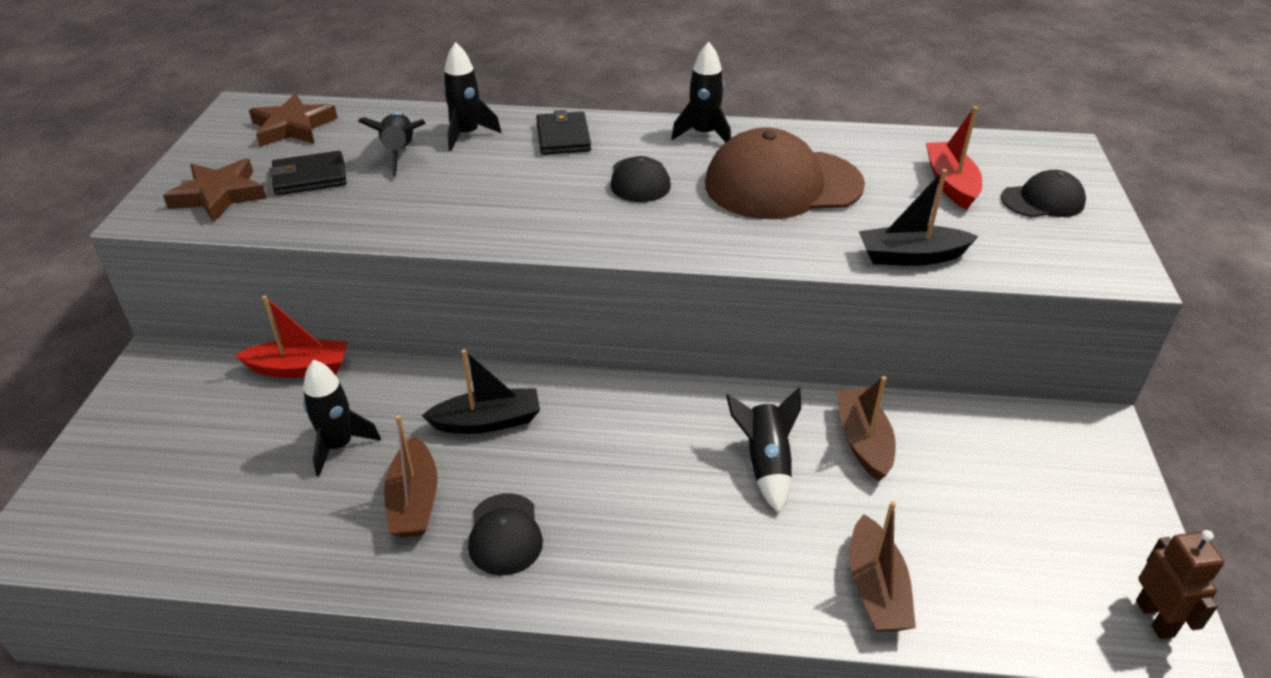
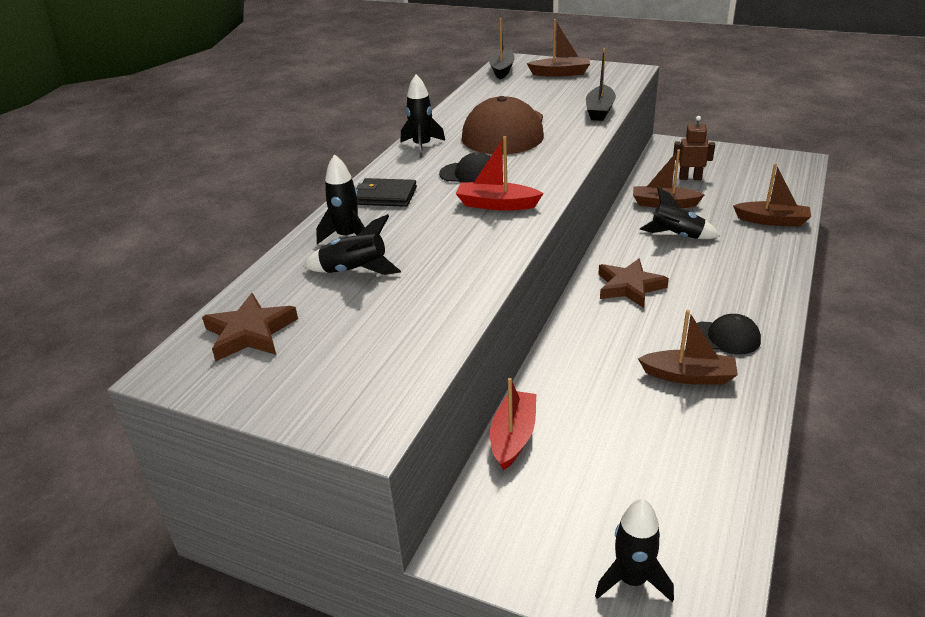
camera: 70 degrees left, 5 degrees down
brown star [163,158,267,223] -> brown star moved to [598,258,669,308]
black wallet [269,151,347,195] -> none
black rocket [303,360,381,476] -> black rocket moved to [595,499,674,602]
black boat [422,349,540,434] -> black boat moved to [489,18,515,80]
red boat [926,107,982,210] -> red boat moved to [455,136,544,211]
black cap [1001,170,1086,217] -> brown boat [527,19,590,77]
brown robot [1136,530,1224,639] -> brown robot moved to [673,116,715,180]

